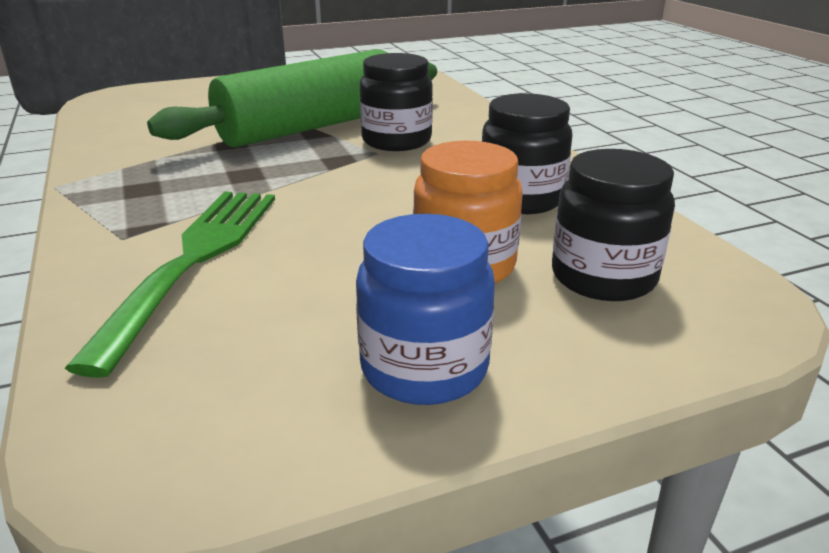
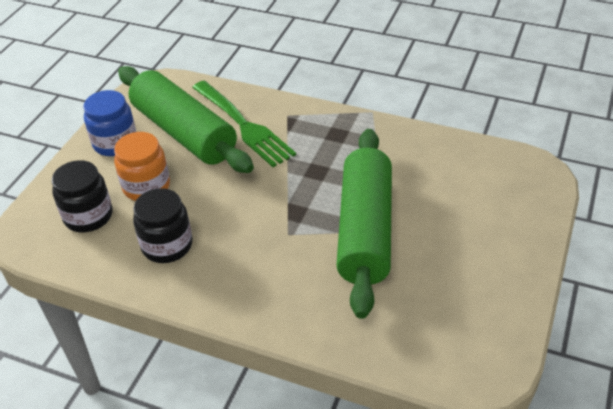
camera: 135 degrees right, 15 degrees up
black jar [360,53,433,151] -> none
none -> green rolling pin [118,66,254,173]

